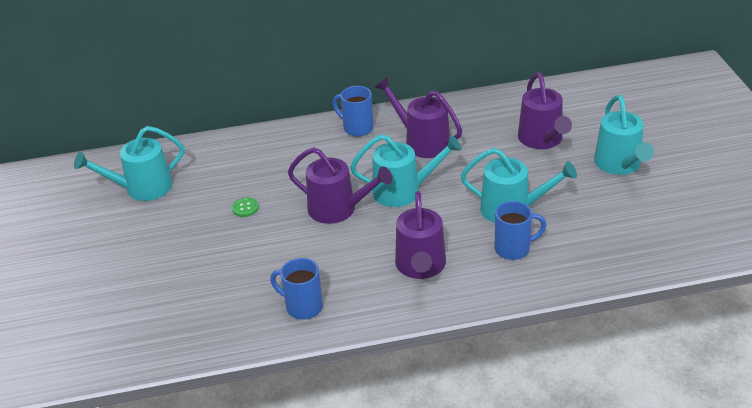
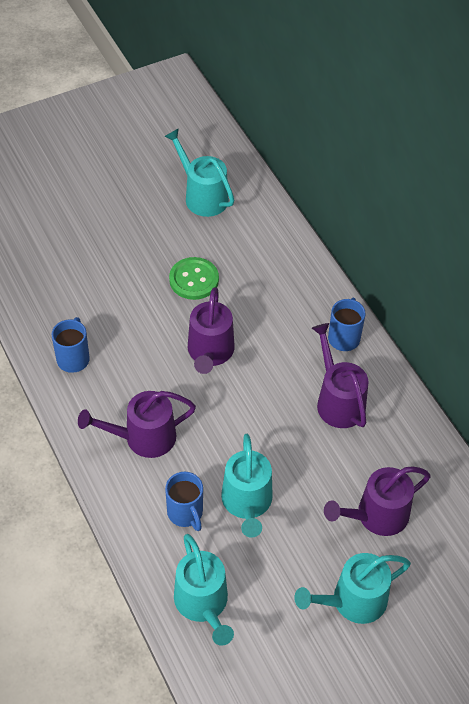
camera: 70 degrees right, 15 degrees up
green button [232,197,259,217] -> green button [169,257,219,300], size x1.94
turquoise watering can [350,135,462,207] -> turquoise watering can moved to [174,534,234,646]
purple watering can [375,77,462,158] -> purple watering can turned 45 degrees counterclockwise [312,323,368,428]

